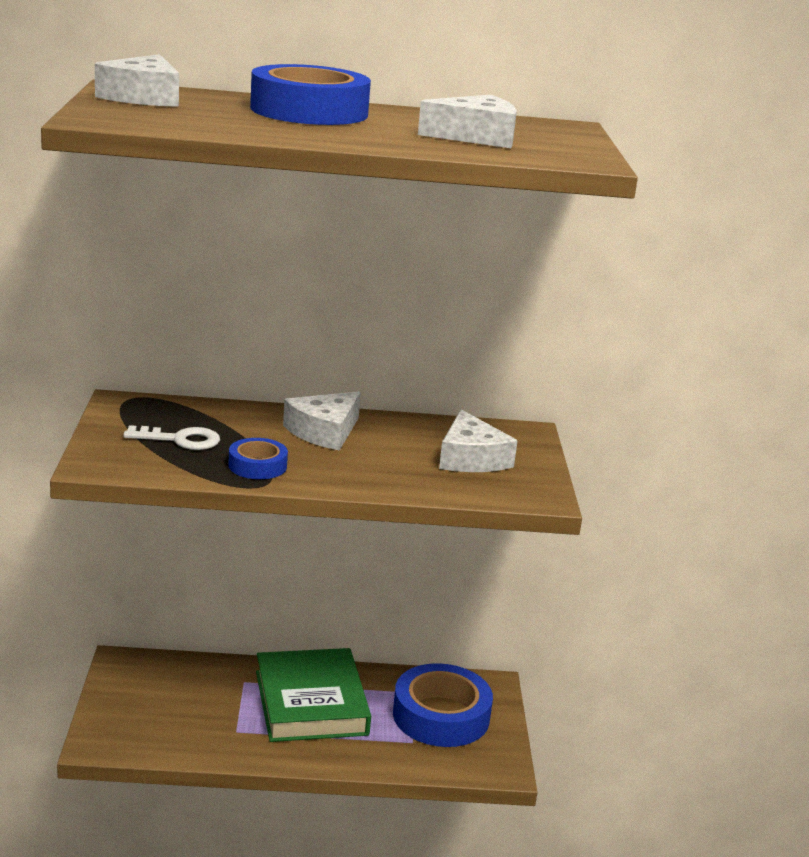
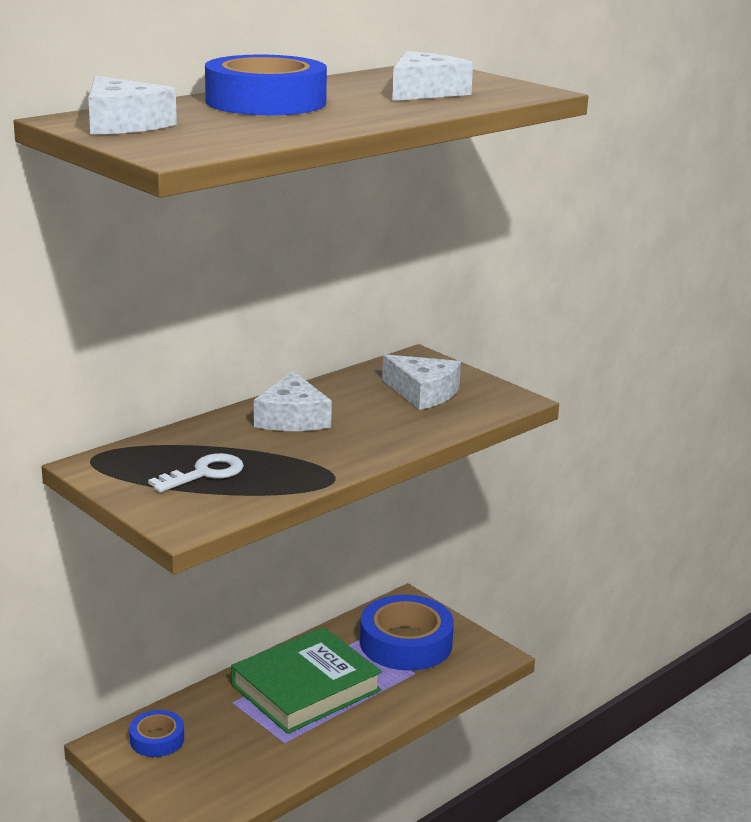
camera: 40 degrees left, 0 degrees up
blue tape [228,438,288,479] -> blue tape moved to [129,710,184,757]
green book [256,648,371,742] -> green book turned 75 degrees counterclockwise [231,627,382,734]

